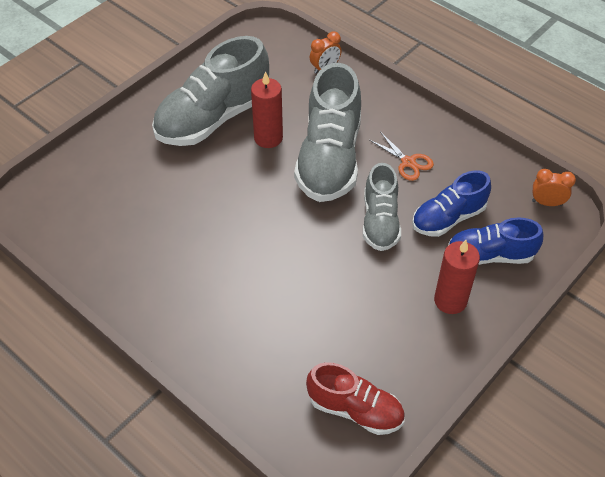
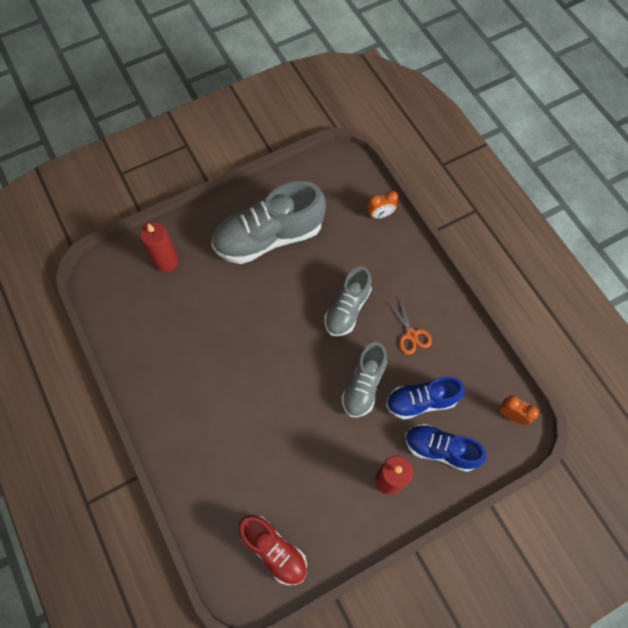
camera: 20 degrees right, 15 degrees up
red candle [251,71,283,148] -> red candle moved to [140,222,179,272]
grey shoe [294,63,361,202] -> grey shoe [324,266,372,336], size x0.59

